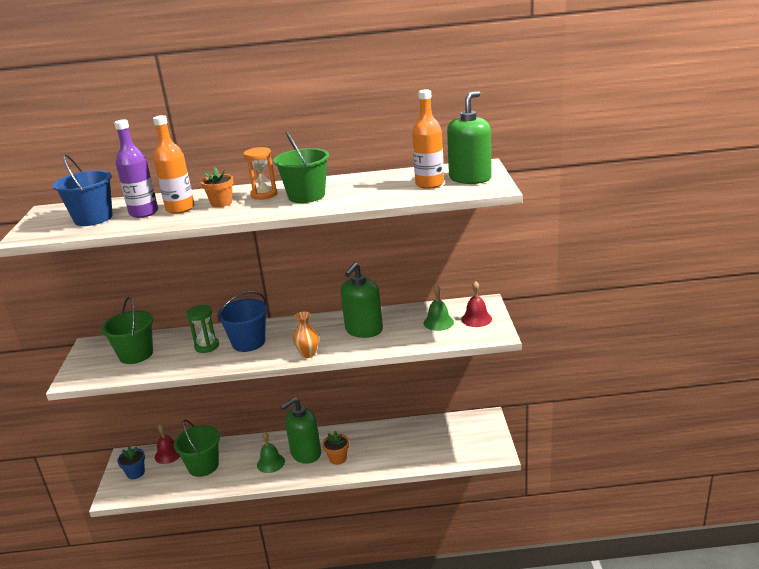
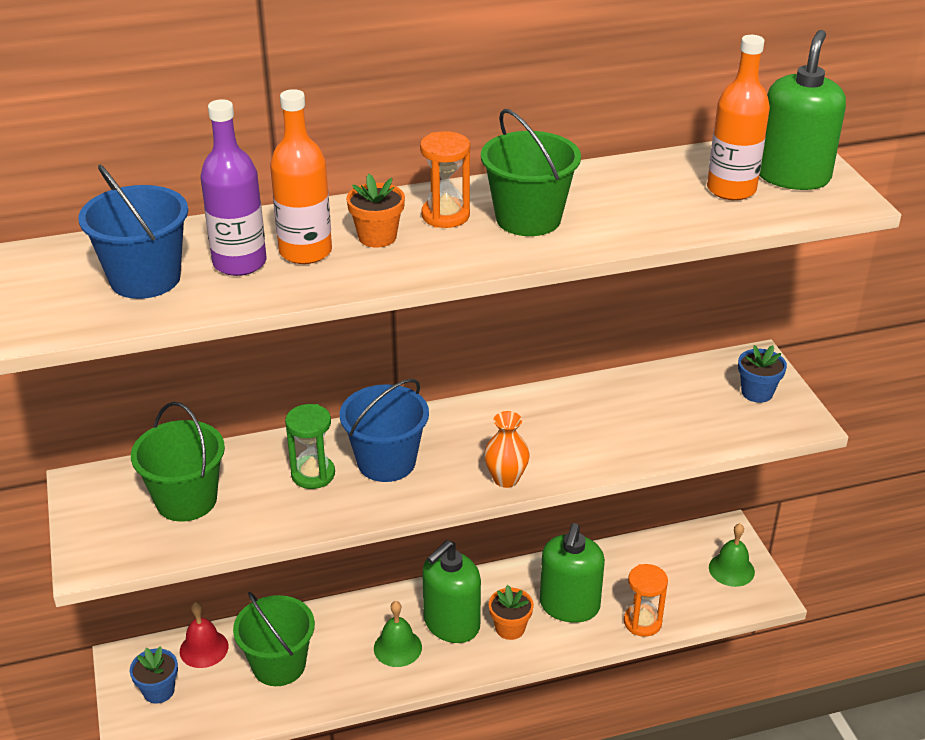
camera: 15 degrees left, 10 degrees up
green soap dispenser [341,263,383,338] -> green soap dispenser moved to [540,523,605,623]
green bell [424,285,454,331] -> green bell moved to [709,523,755,587]
red bell [461,281,492,327] -> blue flower pot [738,345,787,403]
none -> orange hourglass [624,564,668,637]

